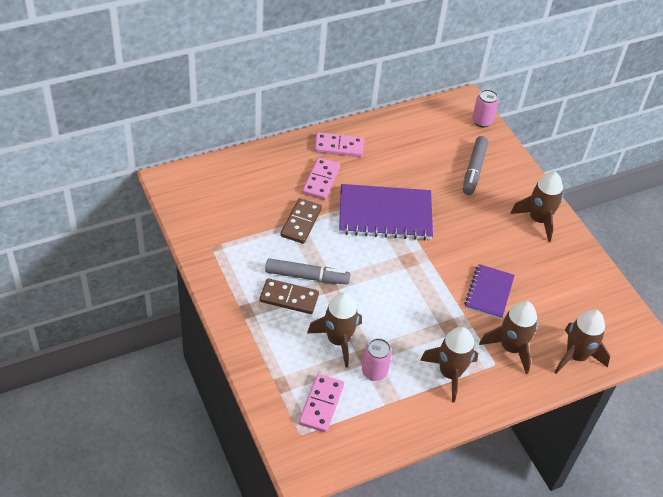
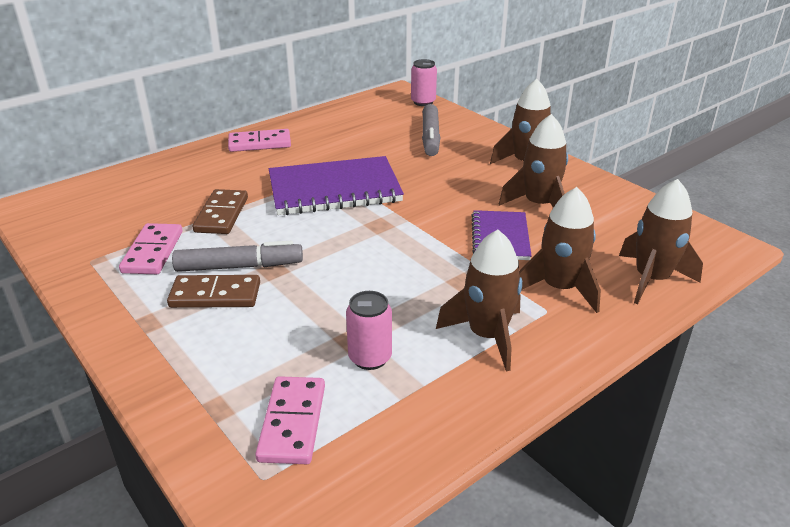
camera: 10 degrees left, 15 degrees down
pink domino [302,157,340,200] -> pink domino moved to [119,223,183,274]
brown rocket [307,293,362,368] -> brown rocket moved to [499,114,568,208]

